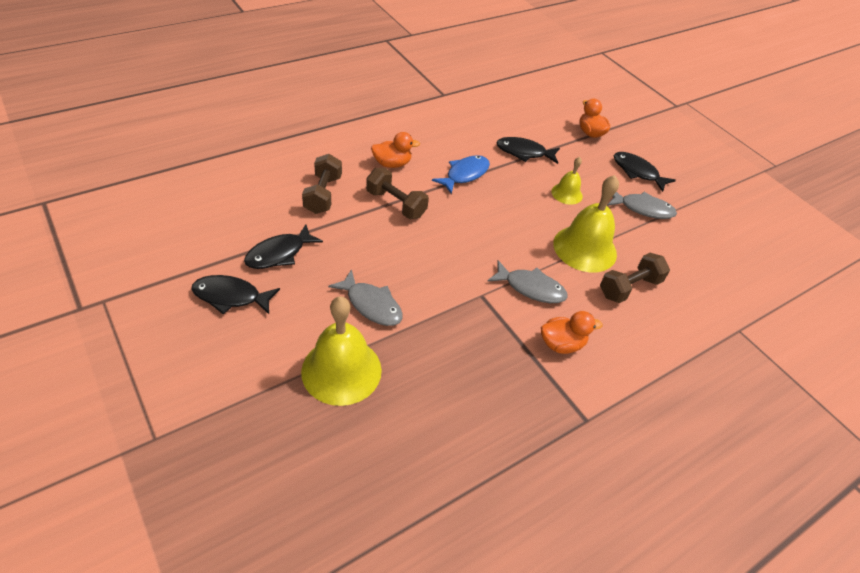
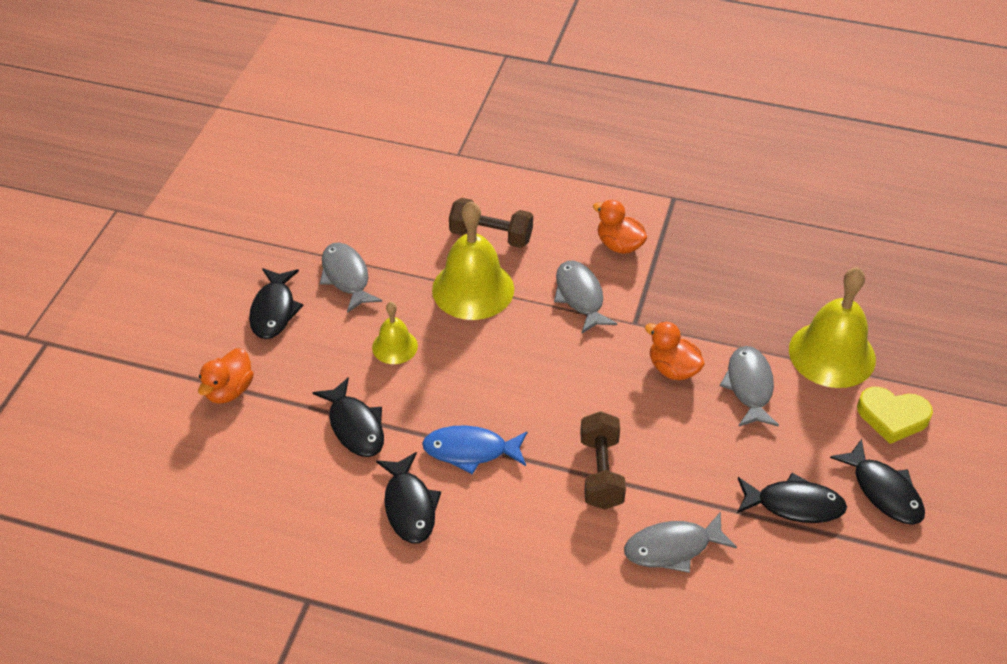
camera: 125 degrees left, 0 degrees up
brown dumbbell [302,154,342,214] -> grey fish [624,512,737,573]
orange duck [371,132,420,168] -> orange duck moved to [645,321,705,380]
none -> black fish [376,452,441,544]
none -> yellow heart [857,387,933,444]

